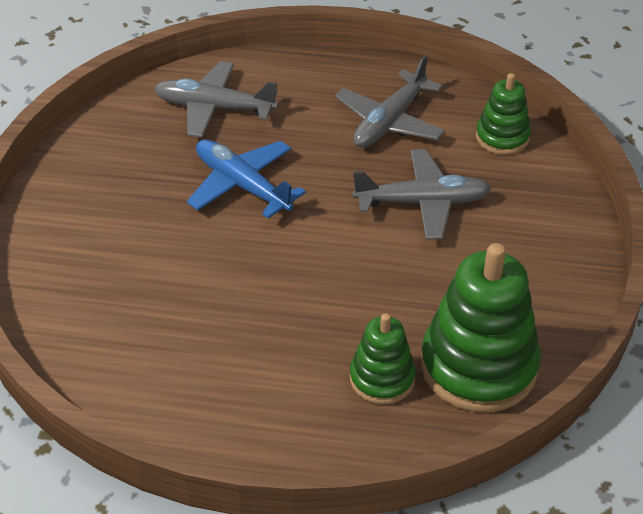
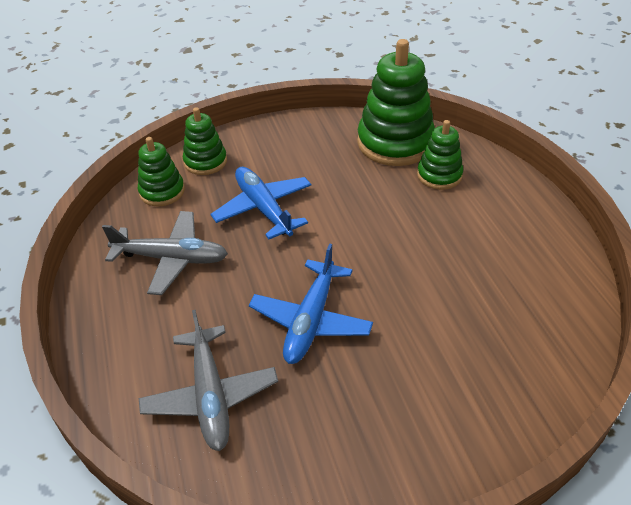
camera: 115 degrees left, 0 degrees up
grey plane [352,149,491,240] -> blue plane [211,167,311,239]
none -> green stacking toy [183,107,227,175]

